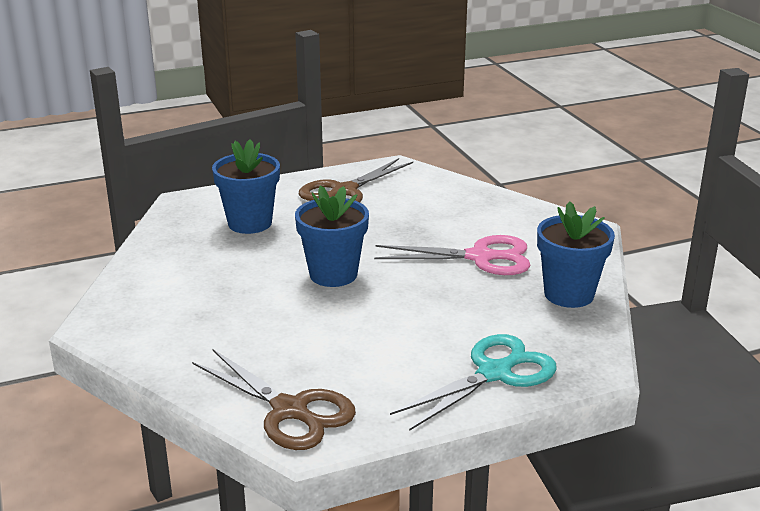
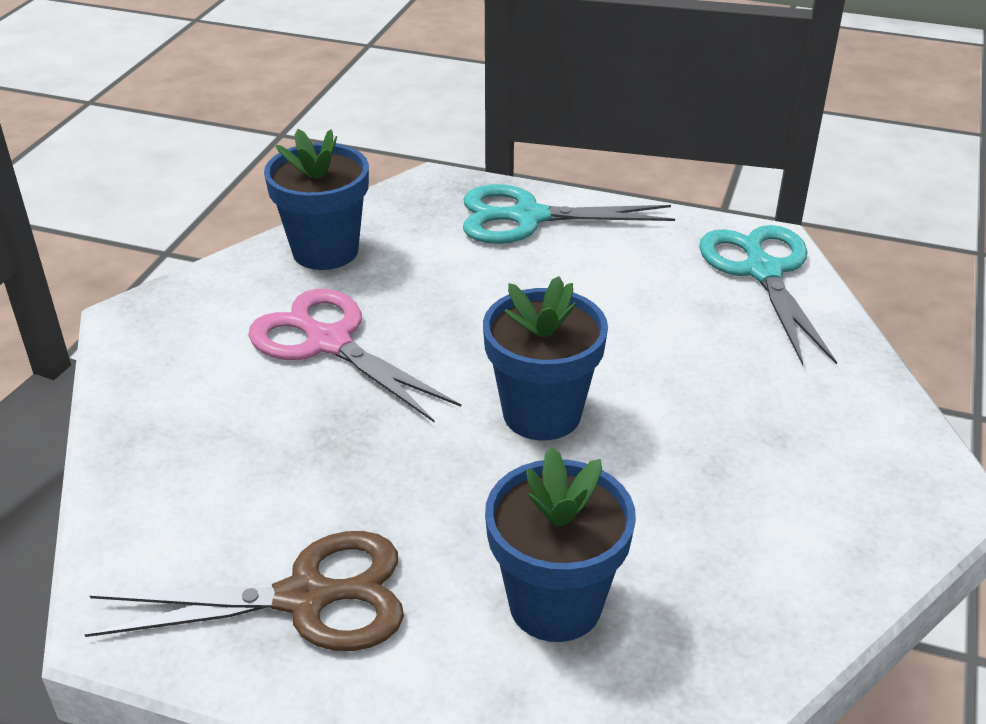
camera: 140 degrees left, 10 degrees up
brown scissors [192,349,356,450] -> turquoise scissors [699,225,837,365]

